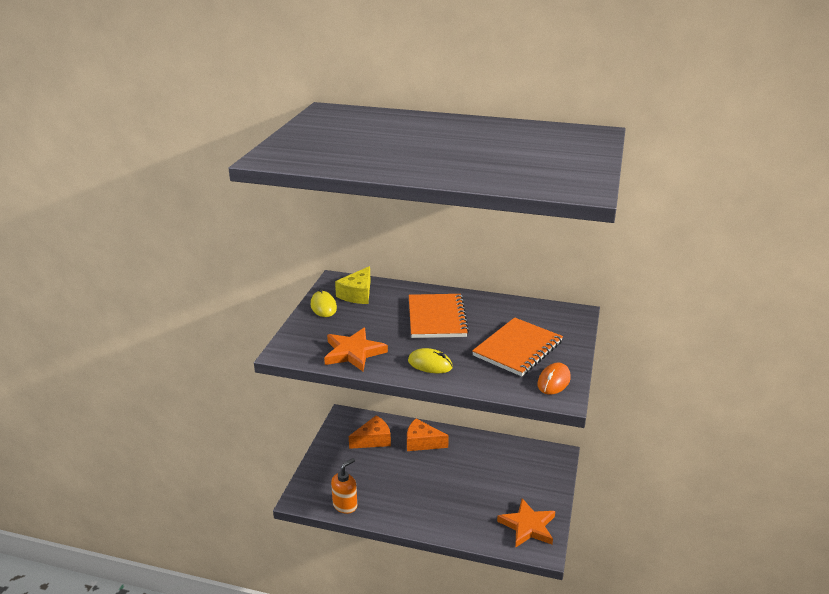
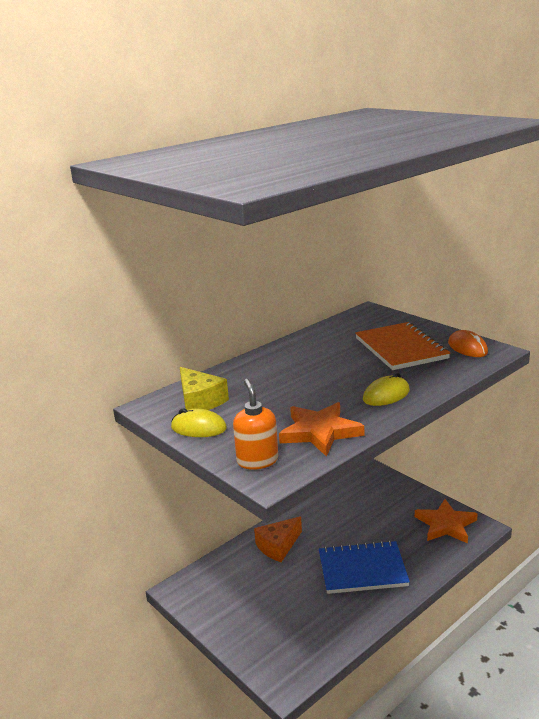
camera: 55 degrees left, 5 degrees down
orange soap dispenser [331,458,357,514] -> orange soap dispenser moved to [233,379,278,470]
orange cheese [349,415,391,449] -> none
orange notebook [409,294,469,338] -> none
none -> blue notebook [319,540,410,594]

